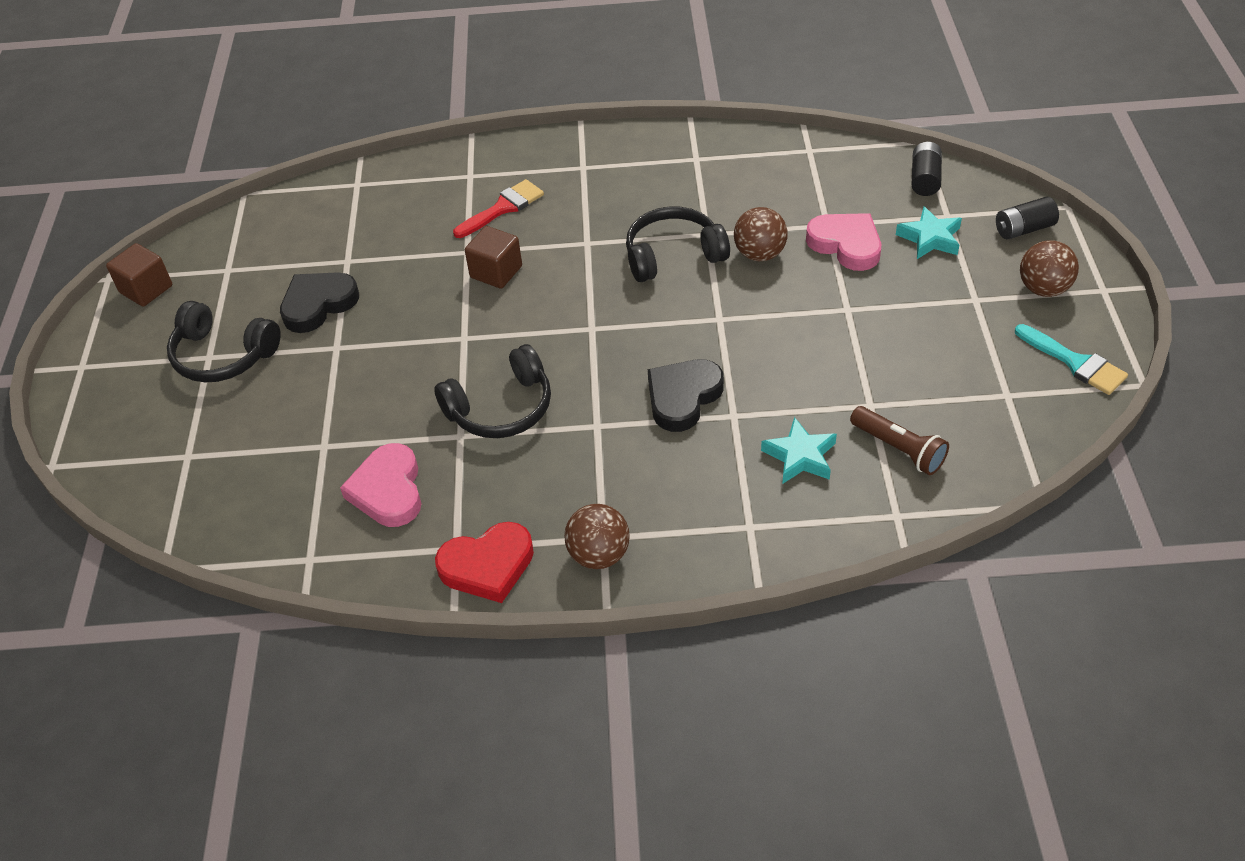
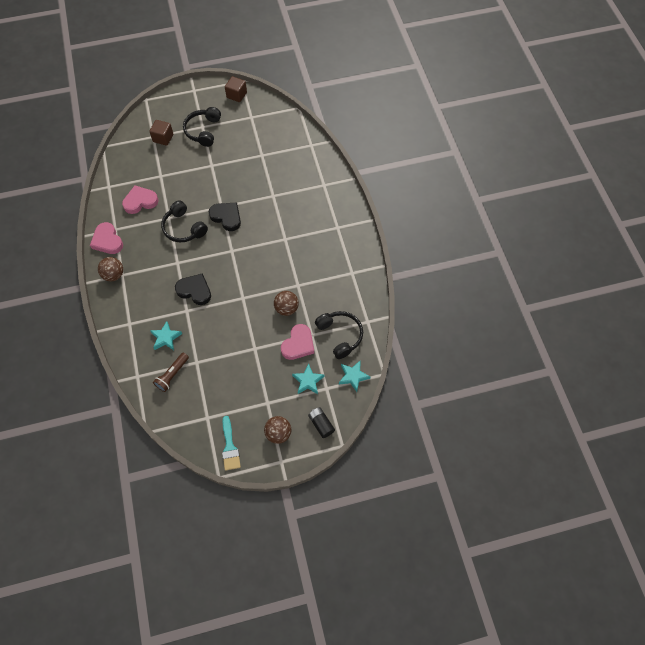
camera: 75 degrees right, 15 degrees up
black heart [280,272,359,333] -> black heart moved to [209,203,241,231]
red heart [435,522,534,603] -> pink heart [90,222,123,254]
red brush [453,179,544,238] -> none
brown cube [465,226,522,289] -> brown cube moved to [149,120,173,146]
black headphones [626,207,730,282] -> black headphones moved to [315,311,363,359]
black battery [912,142,942,196] -> turquoise star [339,361,371,392]
turquoise brush [1015,324,1128,395] -> turquoise brush turned 45 degrees counterclockwise [222,416,241,471]

